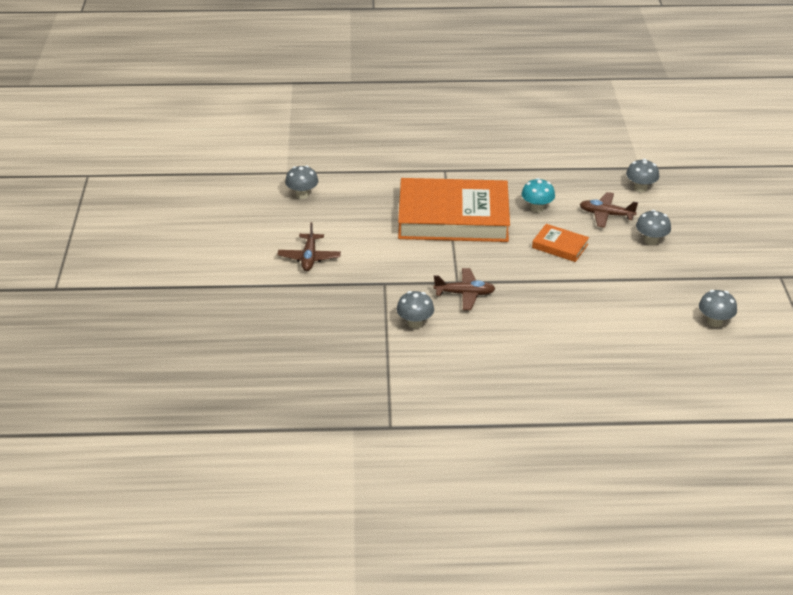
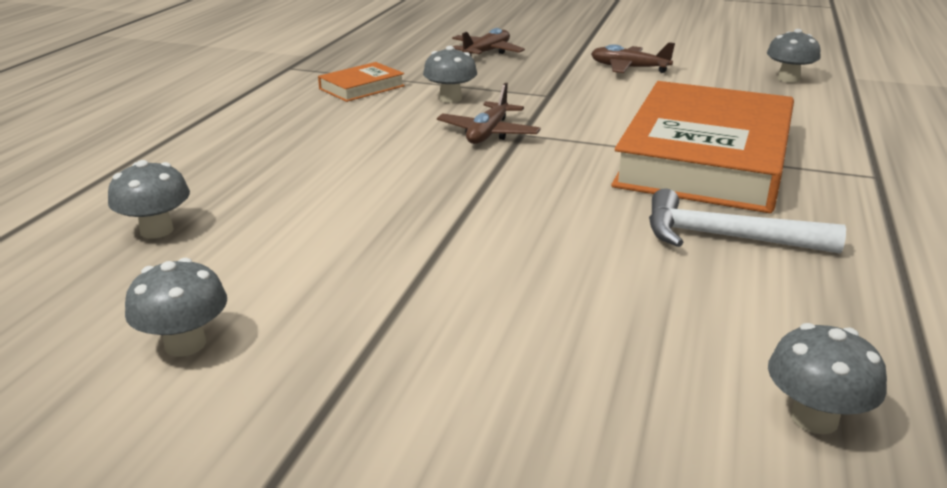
camera: 110 degrees right, 10 degrees down
turquoise mushroom [522,178,555,212] -> white hammer [649,189,846,253]
orange book [532,224,589,262] -> orange book moved to [318,62,405,102]
brown plane [580,192,638,228] -> brown plane moved to [452,28,525,57]
grey mushroom [636,210,671,245] -> grey mushroom moved to [108,160,190,239]

